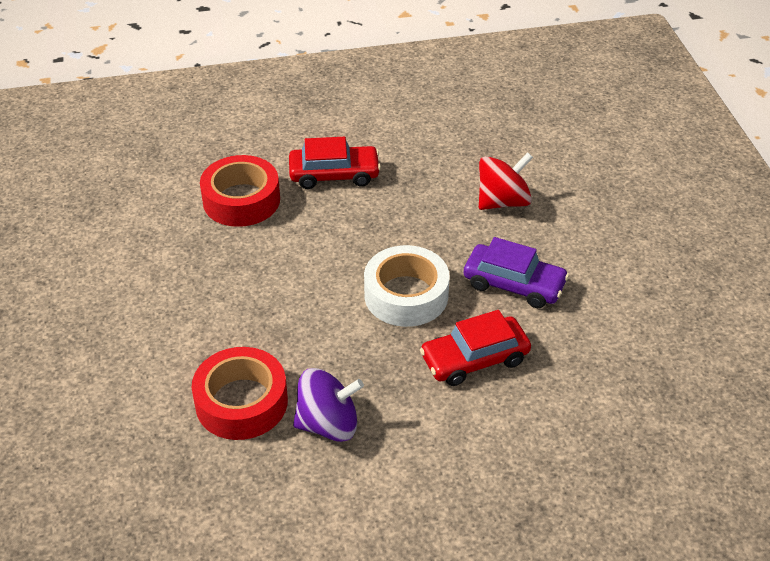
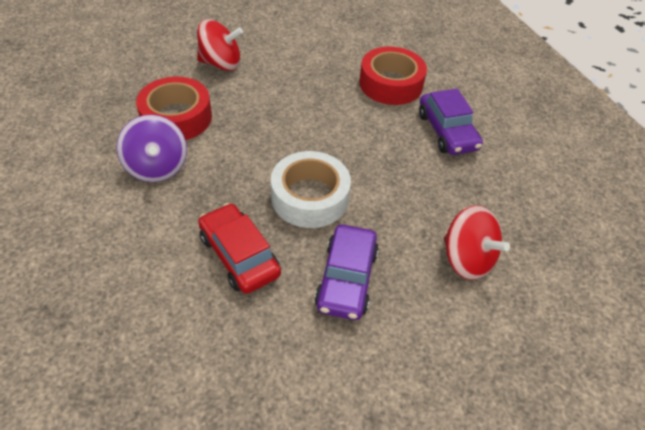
camera: 75 degrees right, 5 degrees up
red car [289,137,381,189] -> purple car [419,89,483,155]
none -> red spinning top [197,19,243,71]

